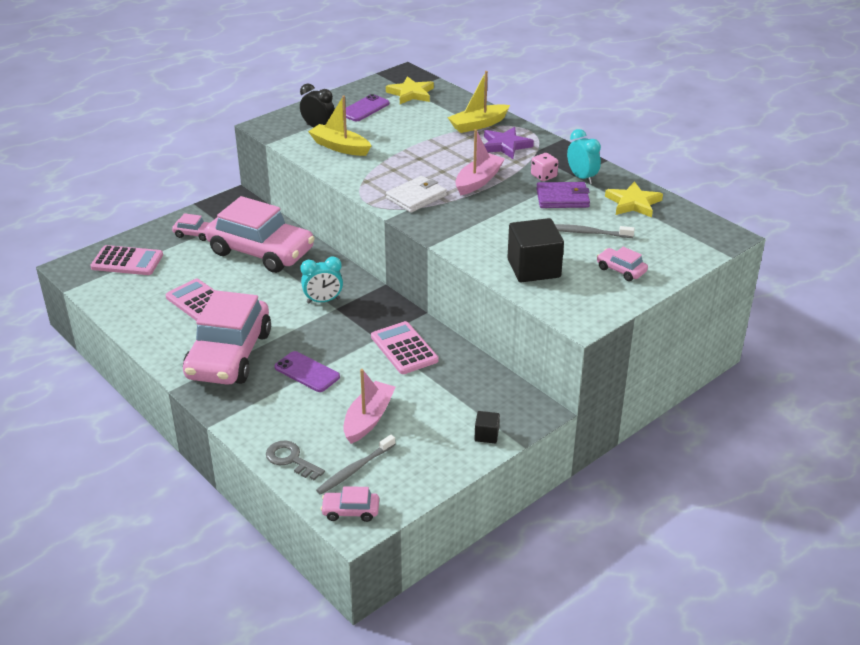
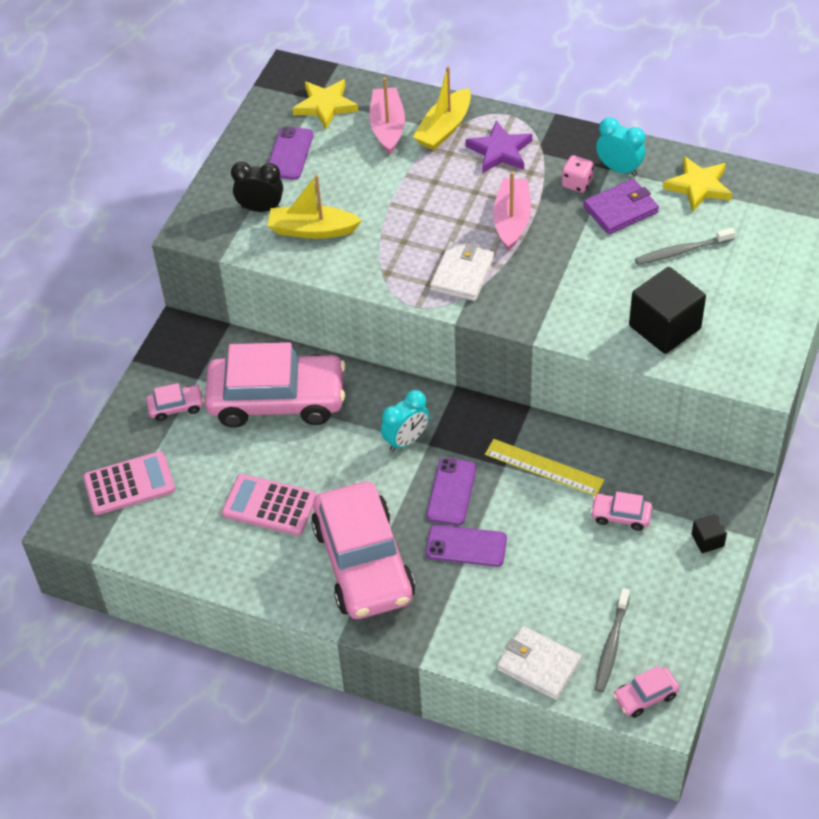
camera: 25 degrees left, 15 degrees up
grey key [266,441,325,480] -> white wallet [497,626,582,700]
pink boat [343,369,396,444] -> pink boat moved to [369,77,405,155]
pink calculator [371,321,439,374] -> yellow ruler [485,439,604,495]
pink car [597,247,648,281] -> pink car moved to [590,492,652,531]
none -> purple phone [426,458,476,525]

